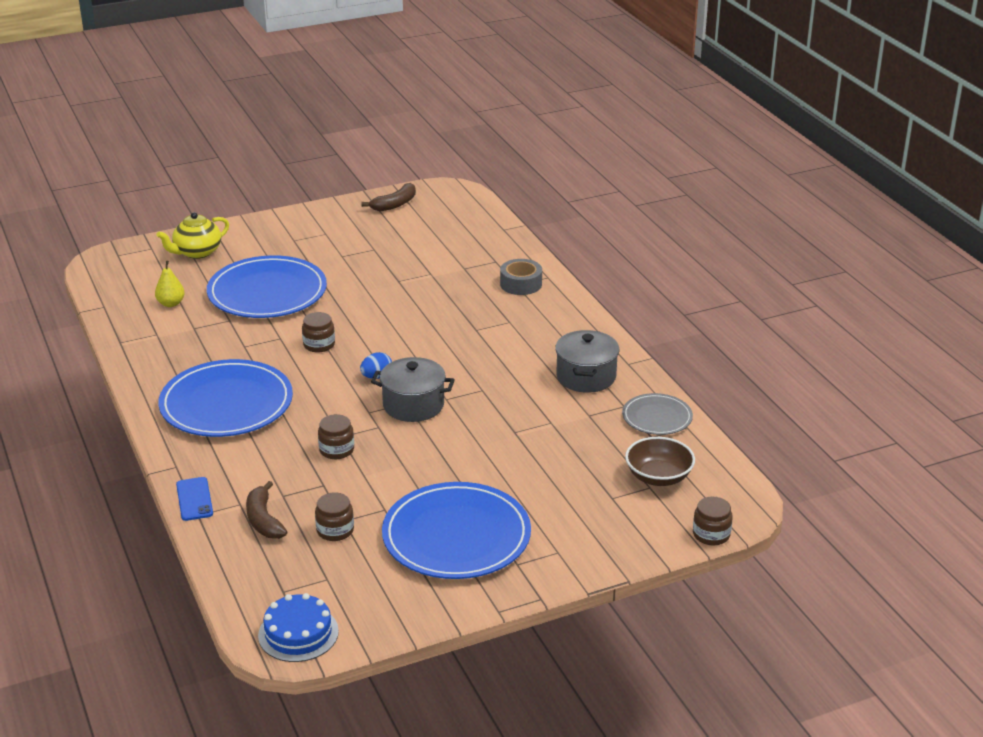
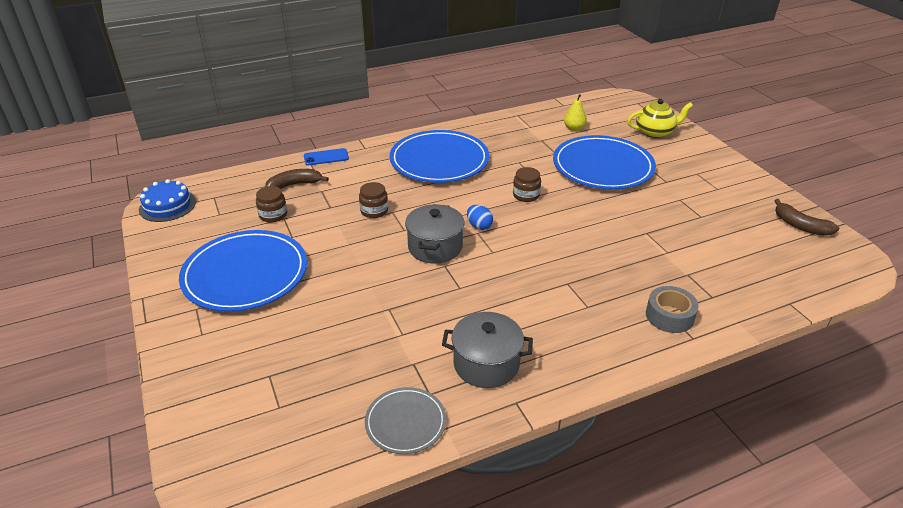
camera: 90 degrees right, 5 degrees up
yellow teapot [156,212,229,259] -> yellow teapot turned 120 degrees clockwise [627,99,693,138]
brown bowl [625,437,695,486] -> none
brown jar [693,497,733,545] -> none

